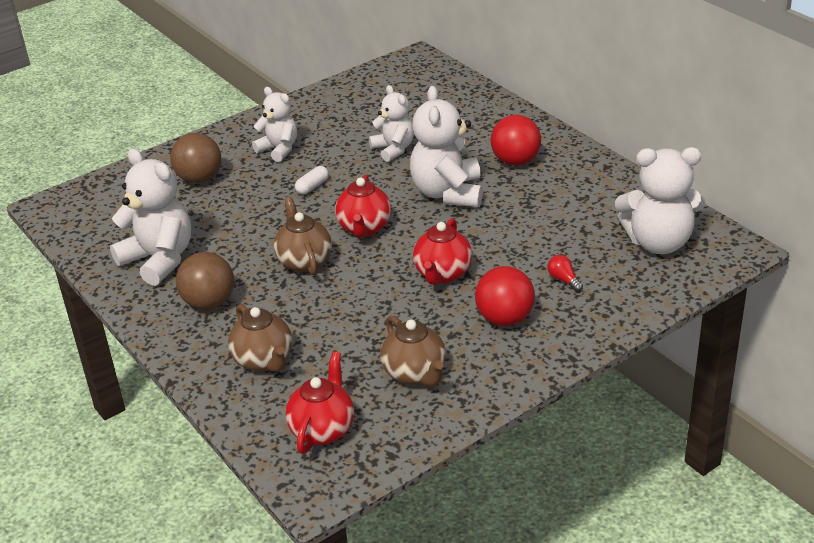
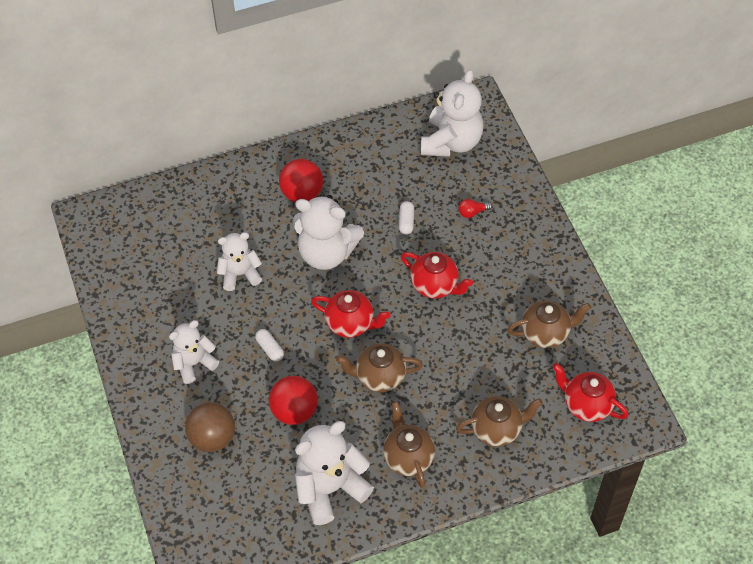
camera: 75 degrees left, 20 degrees up
brown ball [176,252,234,310] -> brown teapot [383,401,435,488]
red ball [475,266,535,326] -> red ball moved to [269,376,318,425]
none -> white capsule [399,201,414,235]

